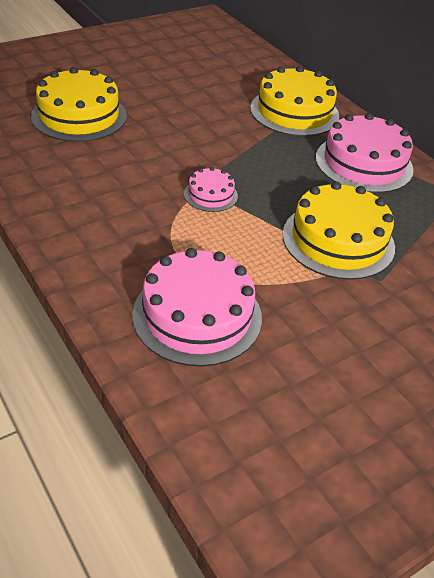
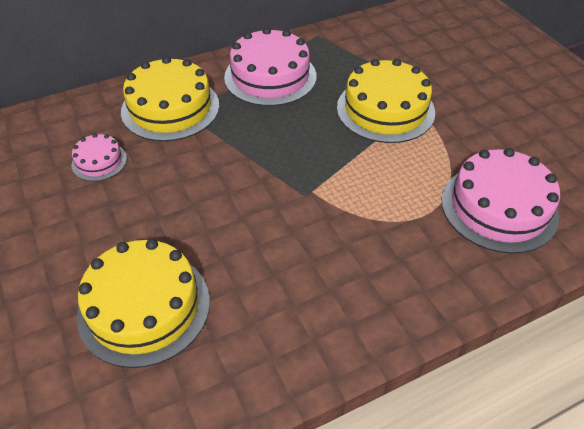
camera: 80 degrees left, 5 degrees up
pink cake [184,167,238,212] -> pink cake moved to [71,133,127,181]

